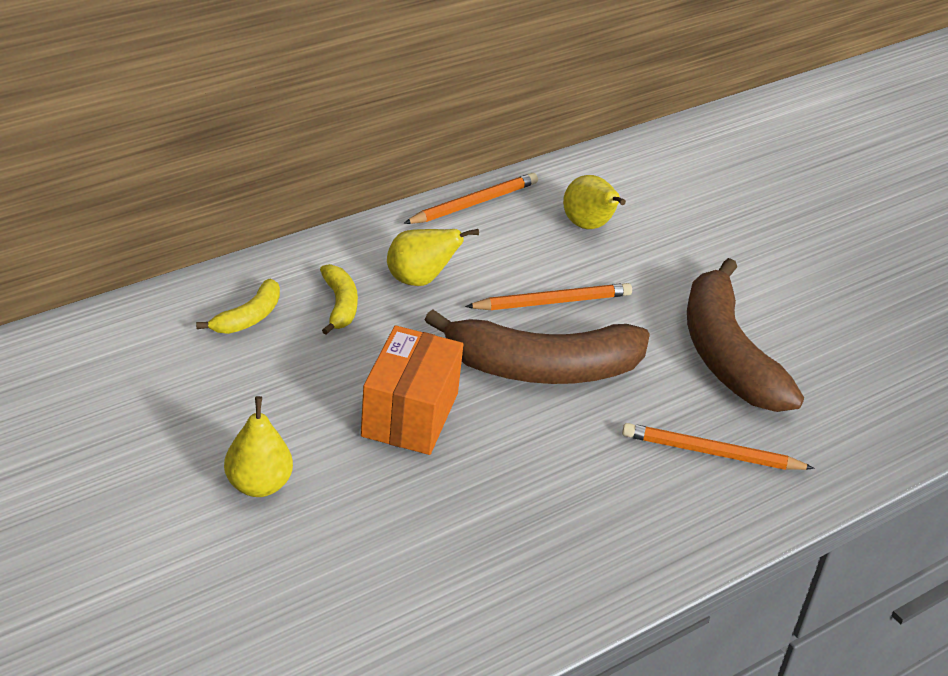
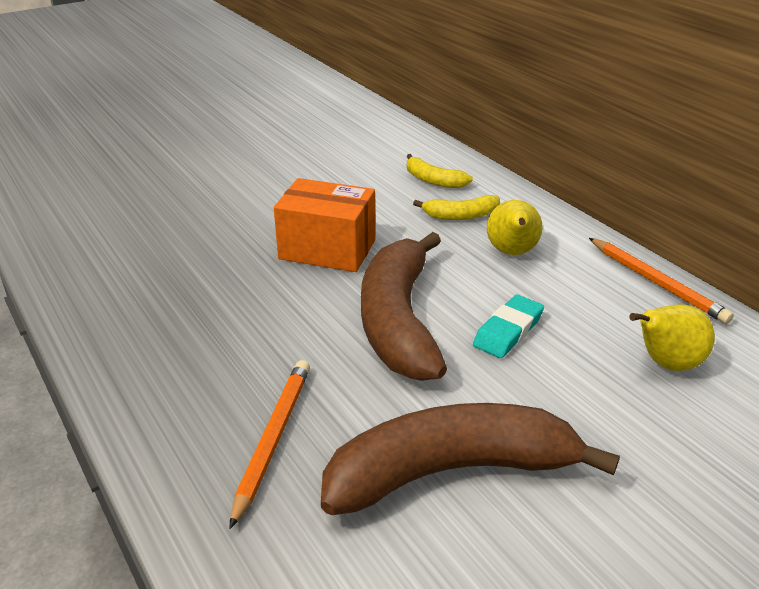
camera: 95 degrees right, 5 degrees down
yellow pear [224,396,293,497] -> none
orange pencil [465,283,632,310] -> turquoise eraser [473,294,544,358]

